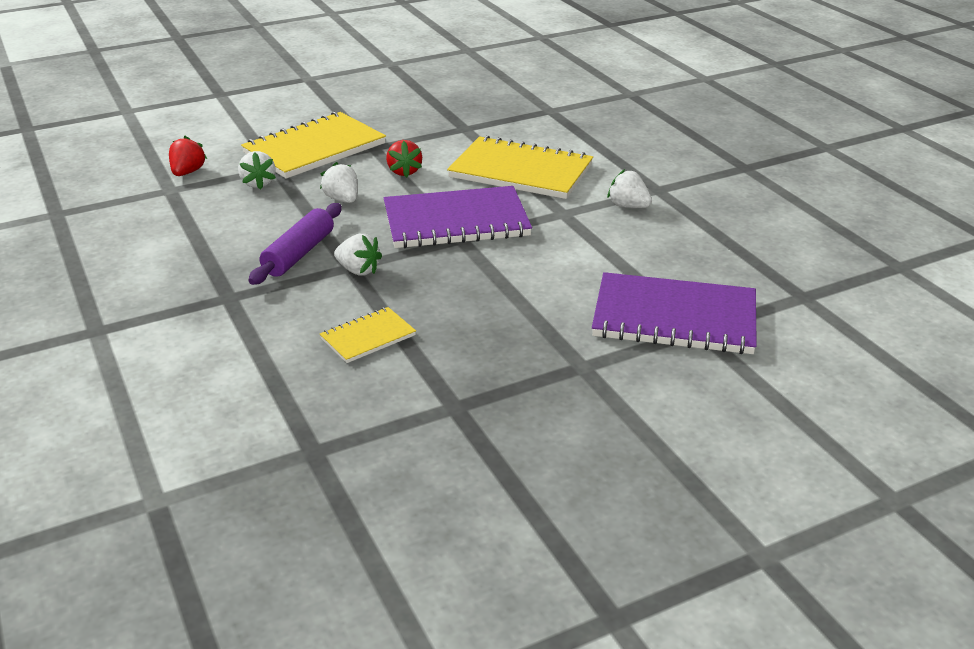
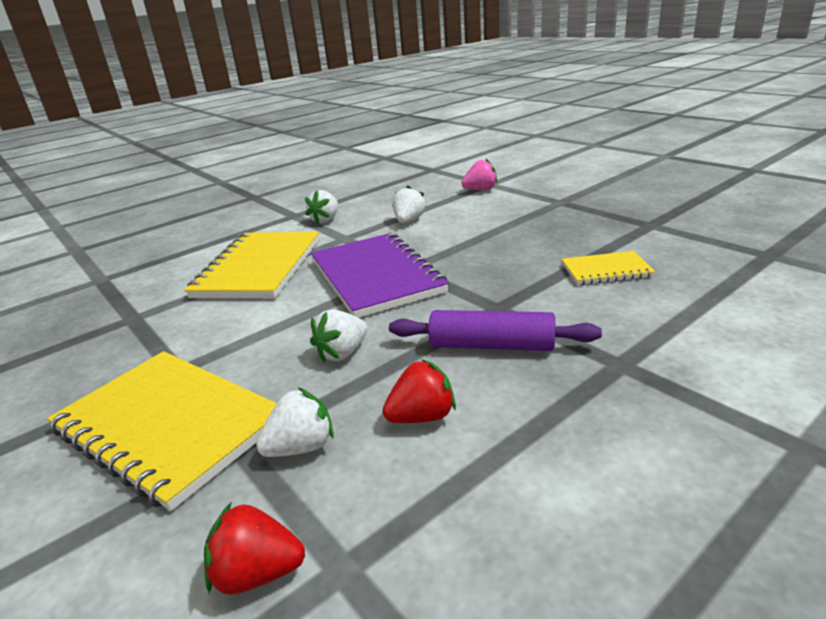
camera: 100 degrees left, 5 degrees down
yellow notebook [320,307,416,363] -> yellow notebook turned 45 degrees counterclockwise [562,251,655,285]
white strawberry [334,234,382,275] -> white strawberry moved to [393,186,426,223]
red strawberry [386,140,422,178] -> red strawberry moved to [383,359,456,423]
purple notebook [592,272,757,354] -> pink strawberry [461,159,497,190]

